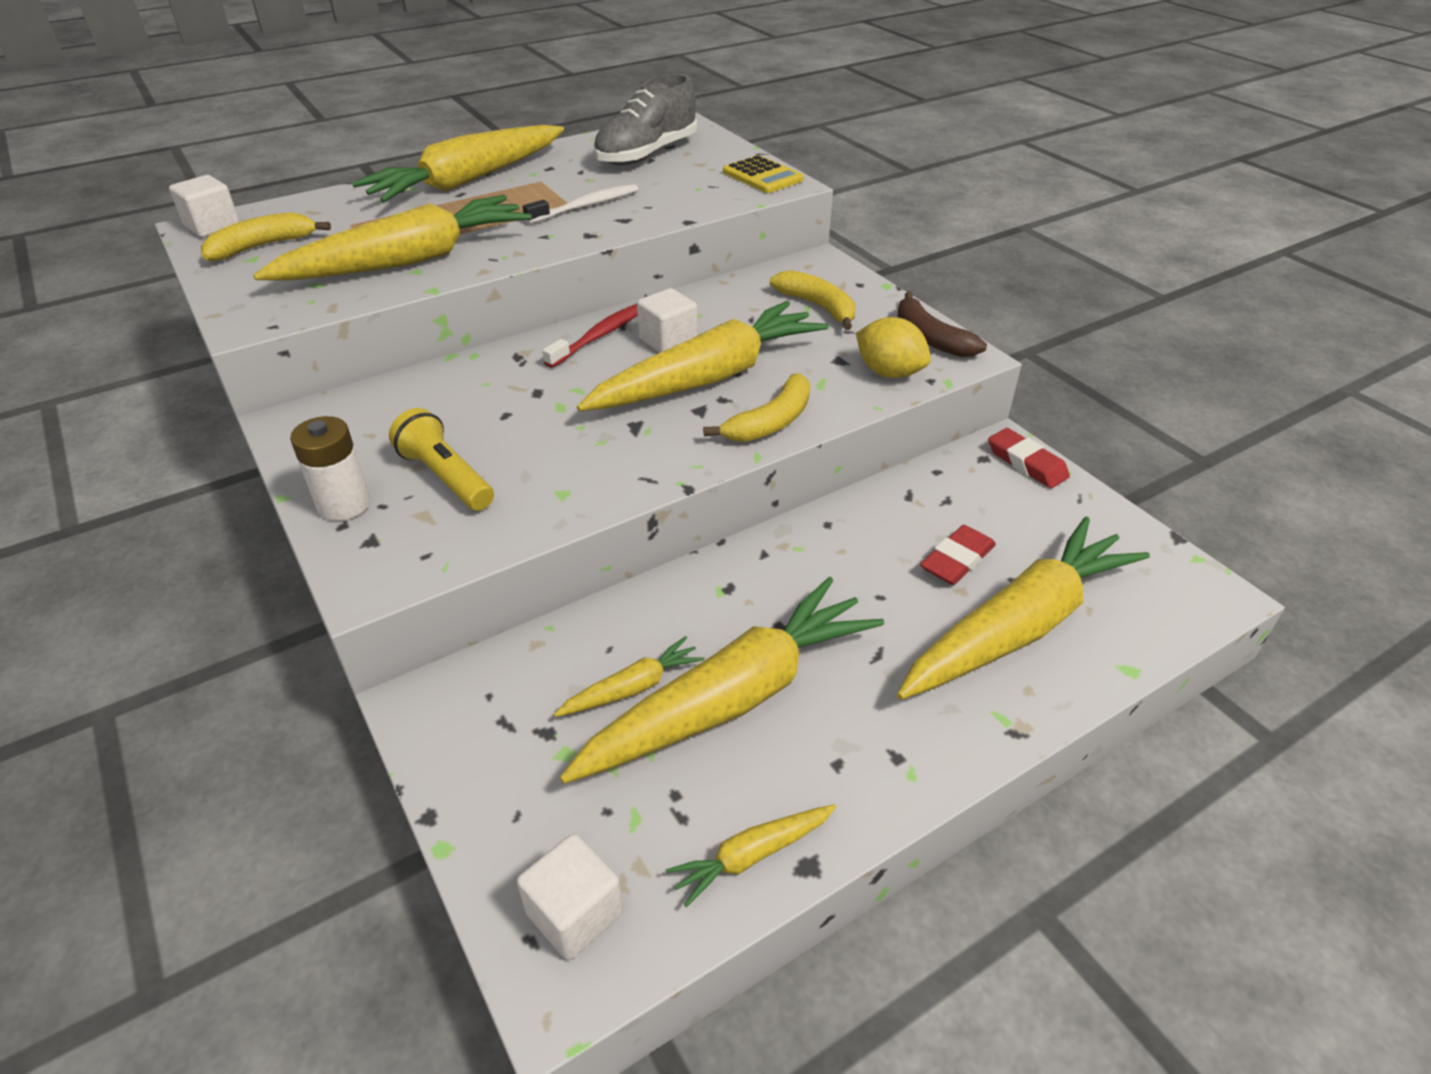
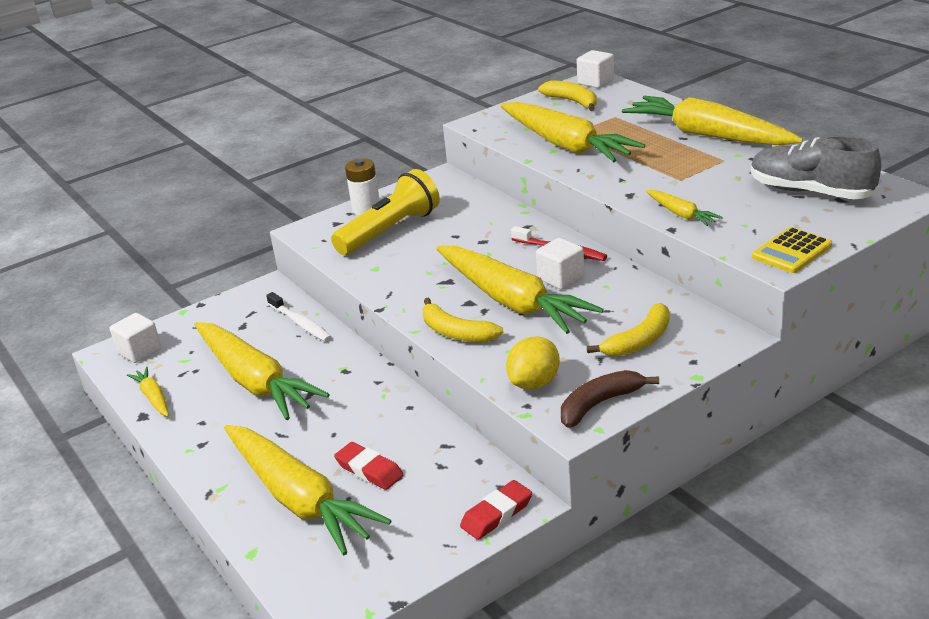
camera: 90 degrees right, 10 degrees down
yellow flashlight [389,408,494,511] -> yellow flashlight [331,169,440,255], size x1.51
white toothbrush [523,184,639,224] -> white toothbrush moved to [266,292,332,342]
yellow carrot [554,636,705,717] -> yellow carrot moved to [646,190,723,226]

